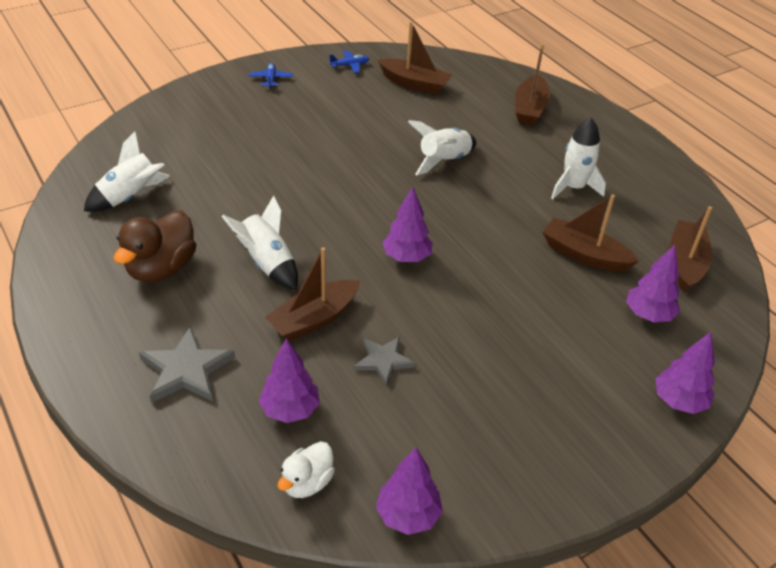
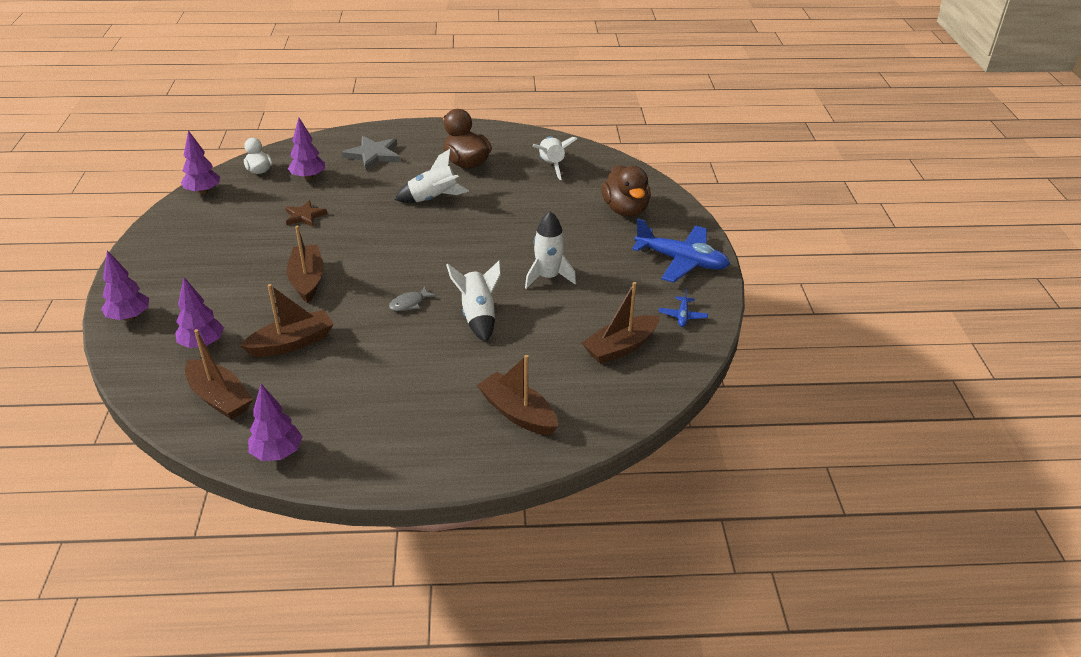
camera: 120 degrees right, 5 degrees down
blue plane [249,63,293,89] -> blue plane [632,219,730,283], size x2.24
brown boat [265,247,360,341] -> brown boat moved to [287,226,324,303]
grey star [354,337,416,386] -> brown star [285,200,328,227]
purple tree [382,186,433,262] -> purple tree moved to [248,384,302,461]
white rocket [551,117,606,199] -> white rocket moved to [525,211,576,289]
none -> grey fish [389,286,436,311]
none -> brown duck [601,165,651,217]

